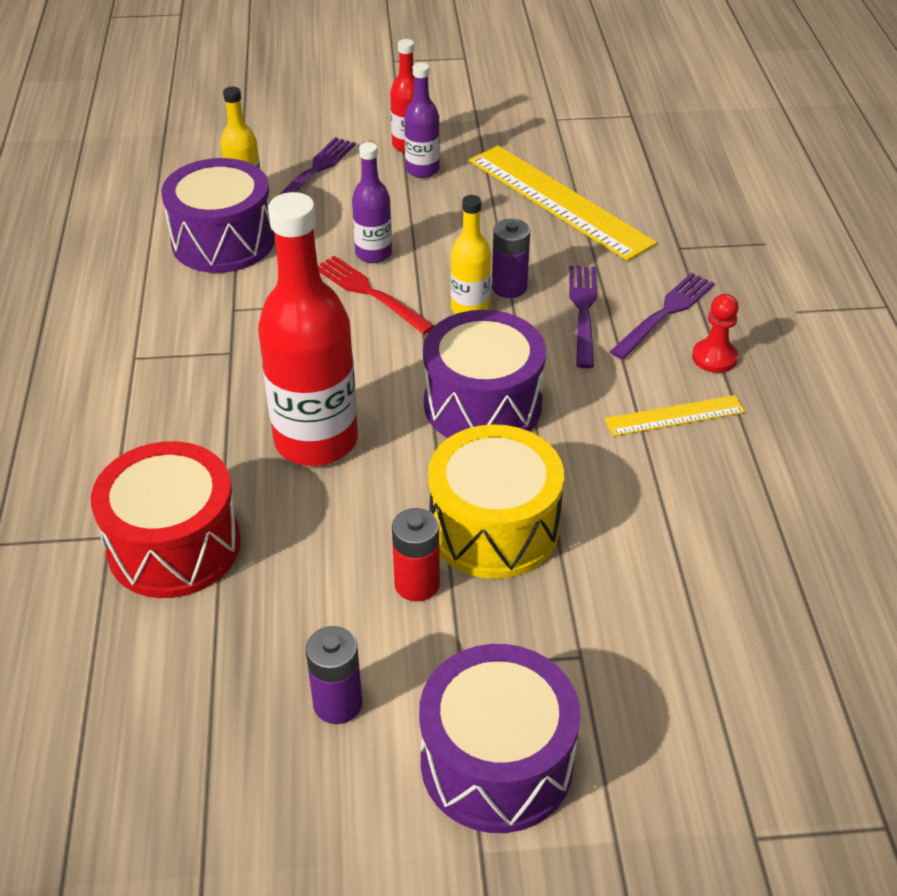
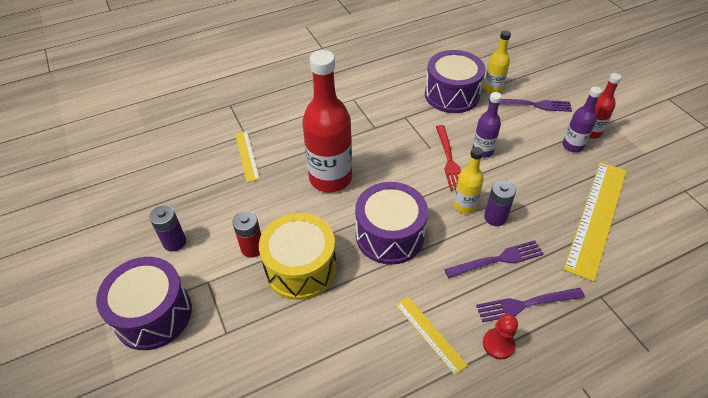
camera: 70 degrees right, 5 degrees up
red drum [91,441,241,598] -> yellow ruler [235,131,260,182]
red fork [318,256,434,334] -> red fork turned 150 degrees clockwise [436,125,461,191]
purple fork [610,273,714,359] -> purple fork turned 150 degrees clockwise [476,288,585,322]

